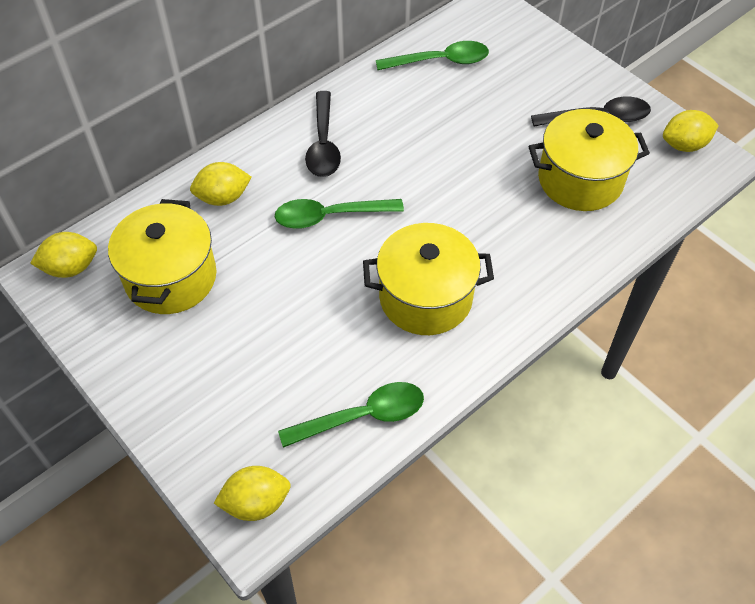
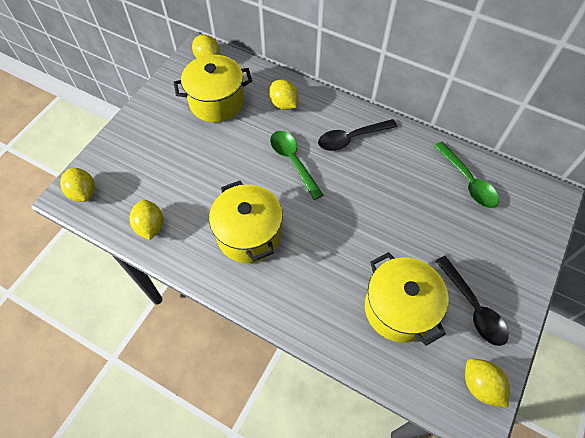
camera: 70 degrees right, 5 degrees up
green spoon [278,382,424,448] -> yellow lemon [130,200,163,240]

